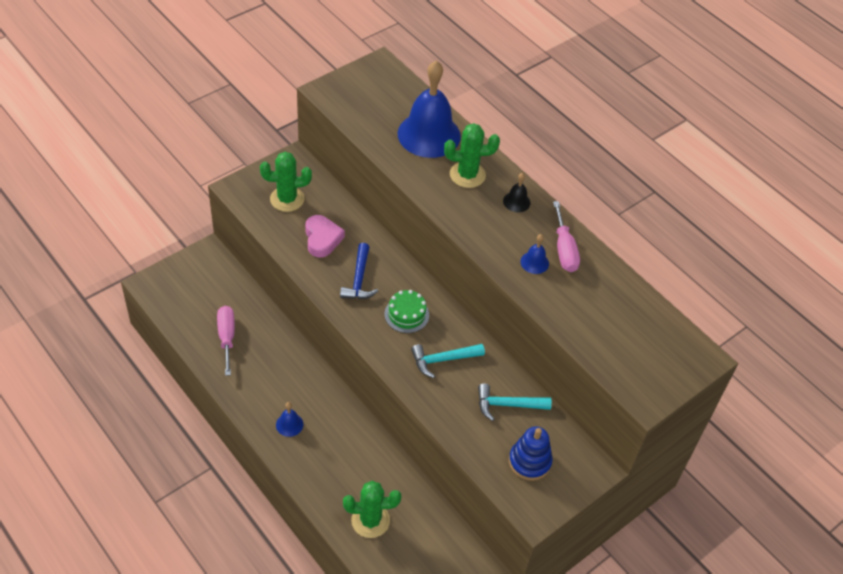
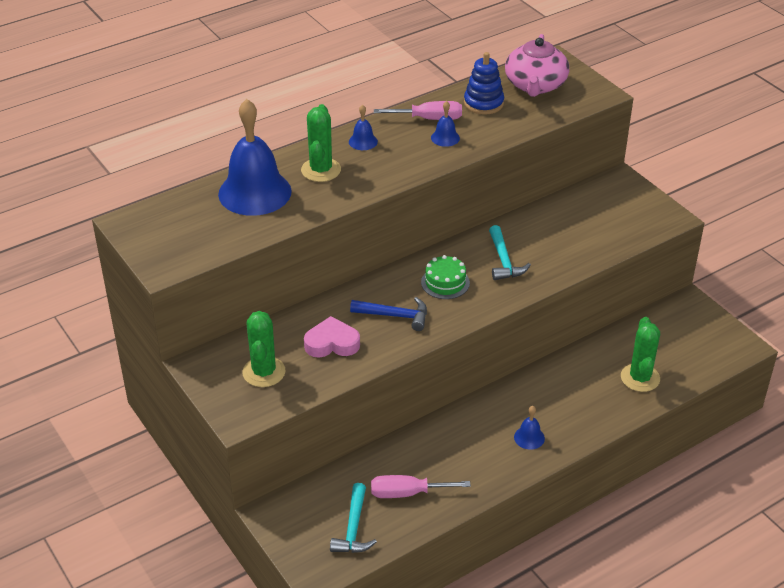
camera: 80 degrees left, 10 degrees down
turquoise hammer [478,384,552,421] -> turquoise hammer moved to [330,483,377,553]
black bell [503,173,531,212] -> blue bell [349,105,378,150]
blue stacking toy [509,426,553,481] -> blue stacking toy moved to [464,52,504,115]
none -> pink teapot [505,34,569,97]

